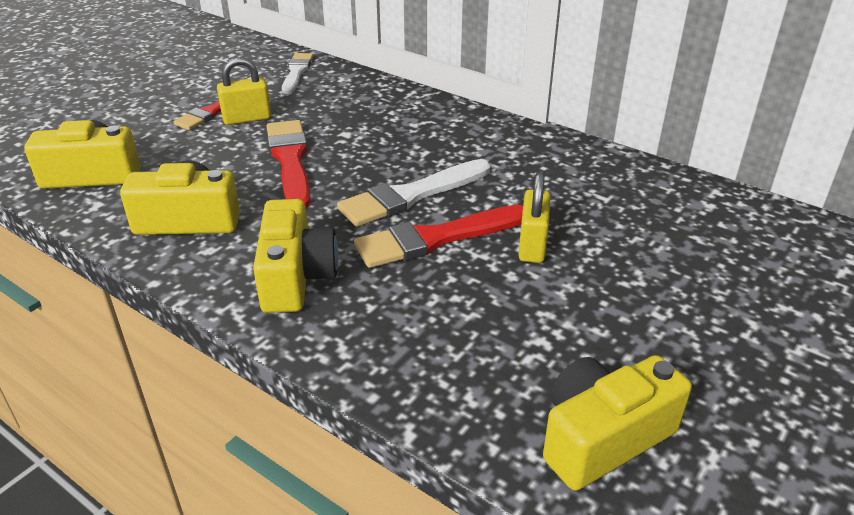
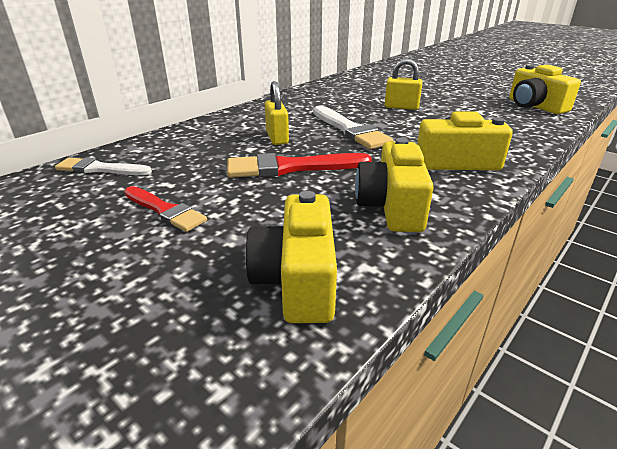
camera: 85 degrees left, 5 degrees down
yellow padlock [217,57,271,125] -> yellow padlock moved to [265,81,289,145]
red brush [354,205,523,268] -> none

